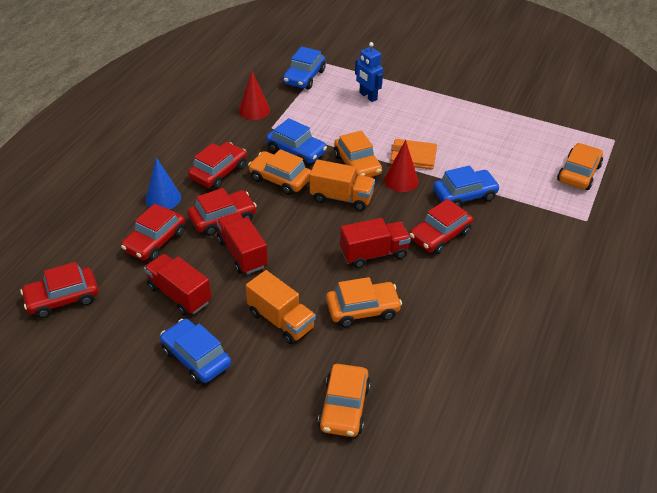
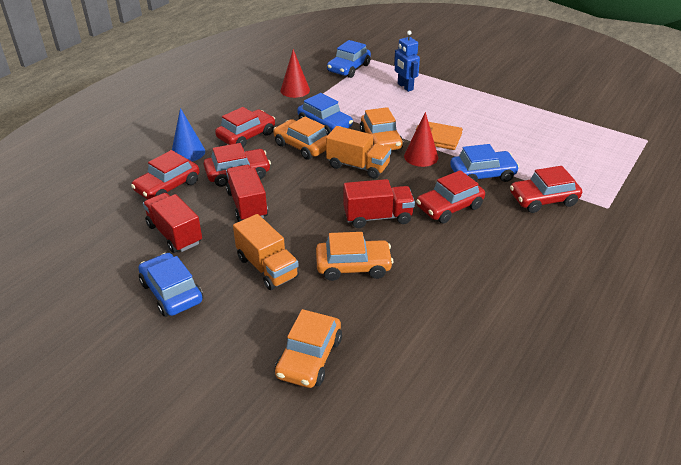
camera: 10 degrees right, 5 degrees down
red car [20,262,98,318] -> red car moved to [510,166,582,213]
orange car [557,143,603,190] -> none

